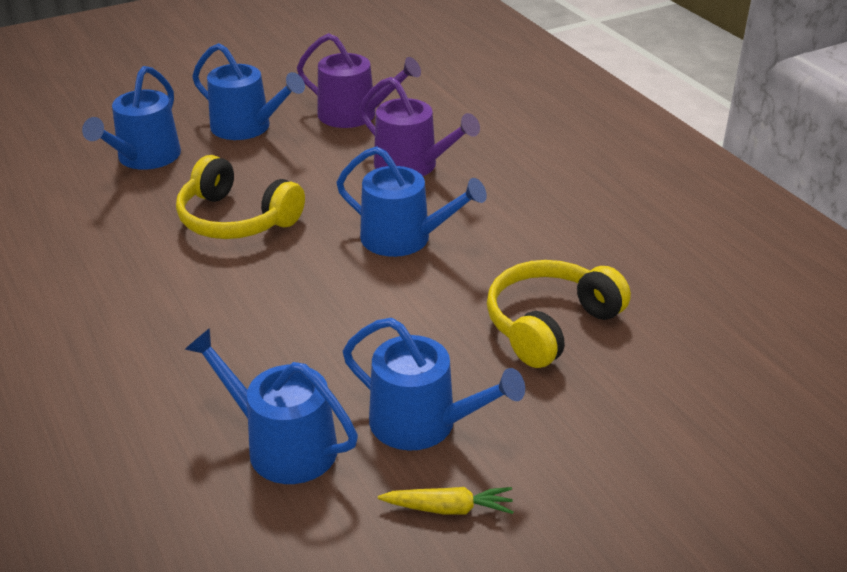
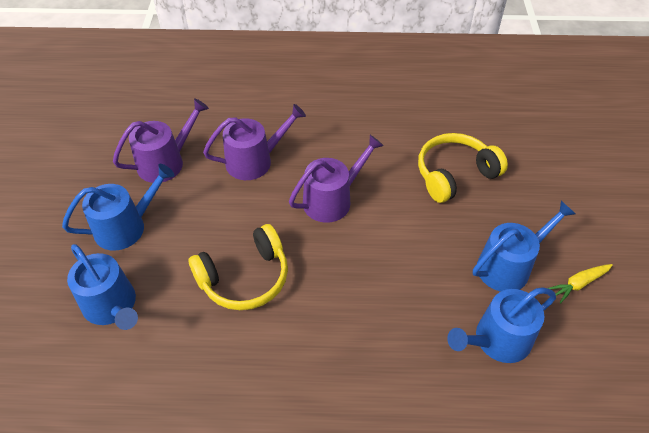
camera: 60 degrees left, 15 degrees up
blue watering can [336,146,487,257] -> purple watering can [289,135,384,223]
yellow carrot [378,487,514,515] -> yellow carrot turned 150 degrees counterclockwise [548,264,613,304]
yellow headphones [487,260,631,368] -> yellow headphones turned 75 degrees clockwise [418,133,508,203]

